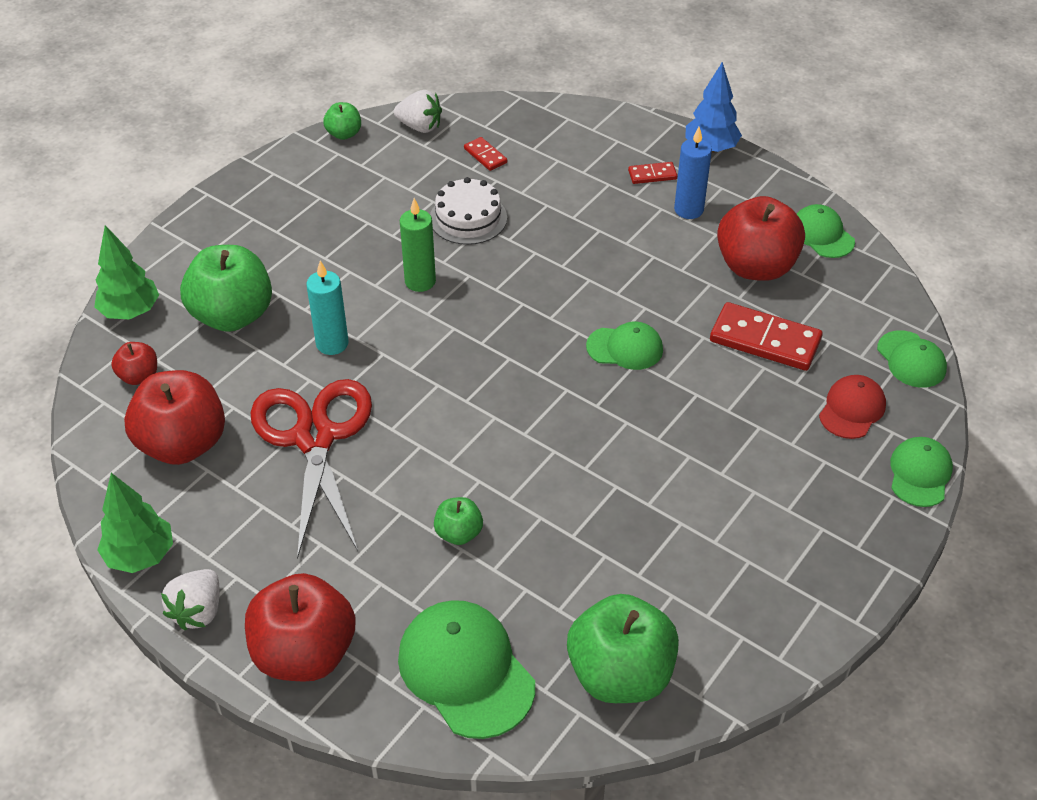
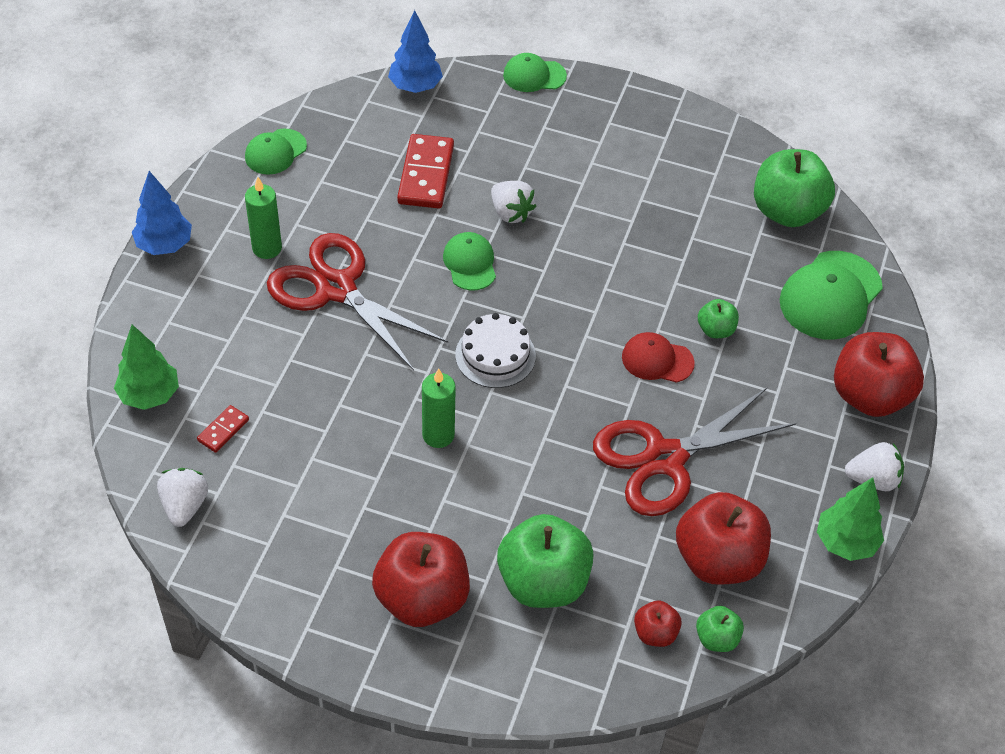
camera: 110 degrees left, 5 degrees up
green tree [94,225,159,319] -> green tree moved to [114,324,179,410]
turquoise candle [306,260,349,355] -> none
green apple [323,102,361,140] -> green apple moved to [696,606,744,652]
white cake [430,177,507,245] -> white cake moved to [455,313,536,388]
red domino [628,162,677,184] -> none
blue candle [674,127,712,219] -> green candle [245,177,282,259]
red apple [717,196,805,281] -> red apple moved to [372,532,470,627]
red cap [819,375,886,439] -> red cap moved to [622,332,695,383]
green cap [877,330,947,388] -> blue tree [388,10,443,93]
none -> red scissors [267,233,448,371]
none -> white strawberry [491,181,536,223]

